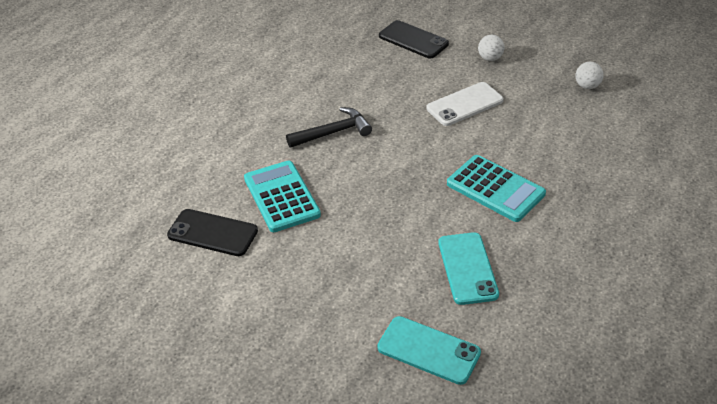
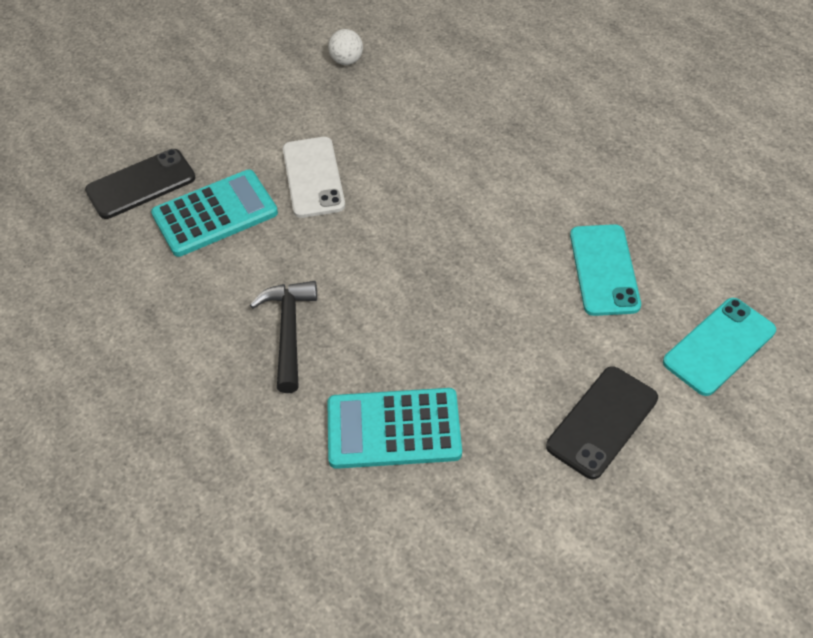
camera: 70 degrees left, 10 degrees up
black phone [167,209,258,256] -> black phone moved to [546,366,658,480]
turquoise phone [438,232,499,305] -> turquoise phone turned 75 degrees clockwise [570,224,641,316]
turquoise calculator [447,155,546,222] -> turquoise calculator moved to [151,170,278,257]
white ball [478,35,504,61] -> none

